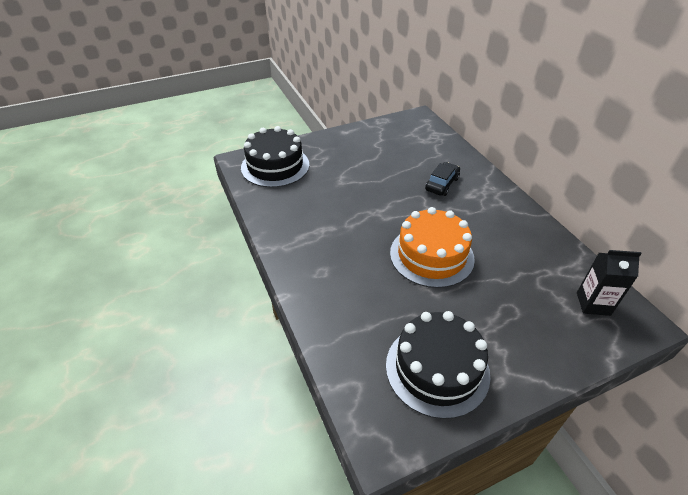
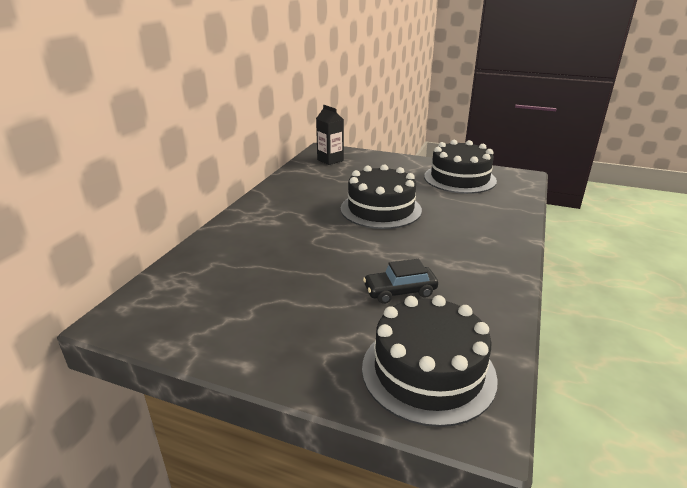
camera: 135 degrees left, 15 degrees down
orange cake [390,207,475,288] -> black cake [341,164,422,229]
black car [425,162,460,196] -> black car moved to [363,259,438,304]

